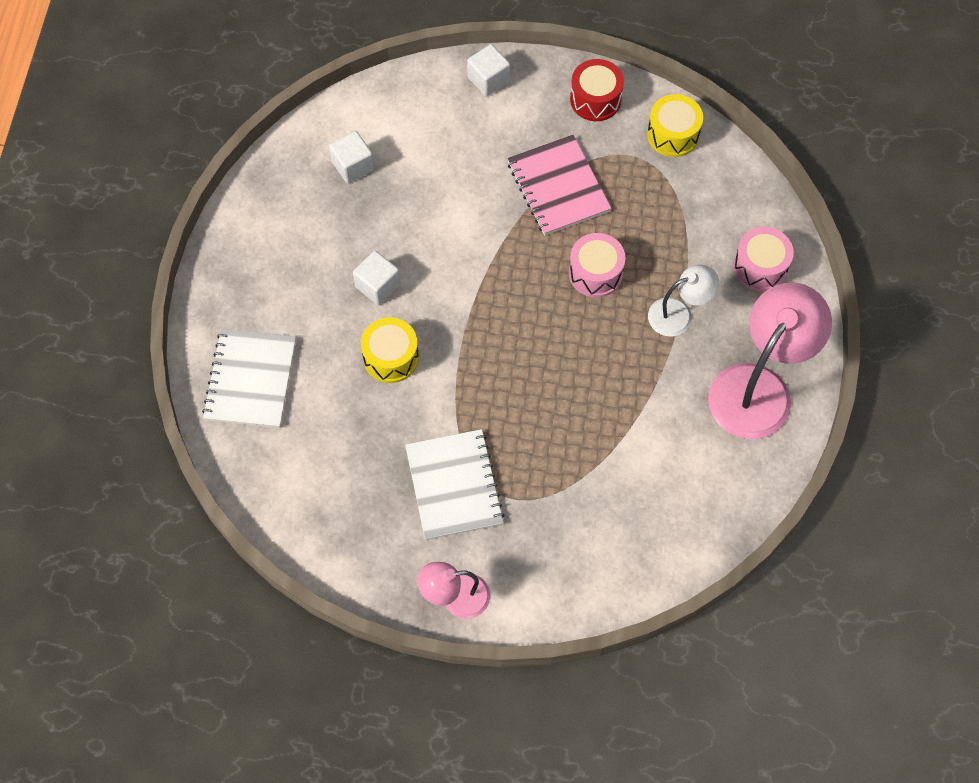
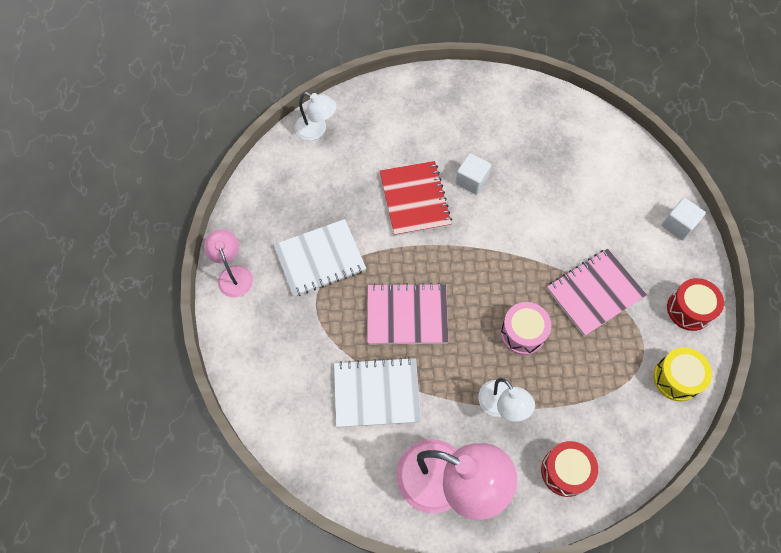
camera: 80 degrees right, 0 degrees up
white notebook [202,328,296,428] -> white notebook moved to [334,357,421,428]
white cube [329,131,374,184] -> none
yellow drum [361,317,419,383] -> red notebook [380,161,452,236]
pink drum [733,227,794,291] -> red drum [541,441,598,497]
none -> white lamp [294,92,337,141]
none -> pink notebook [367,283,449,344]

